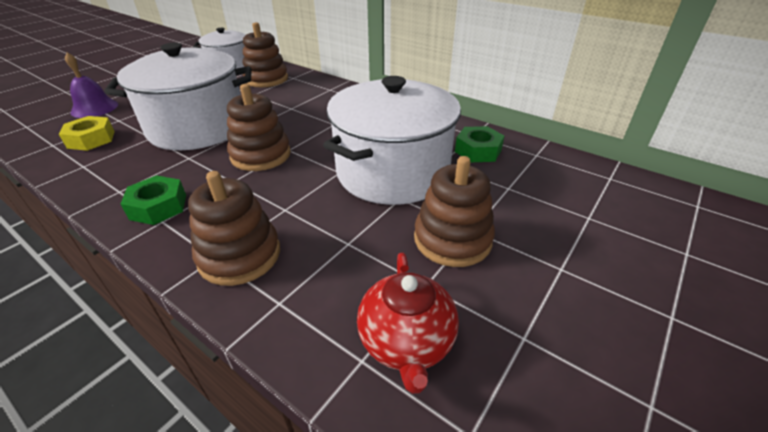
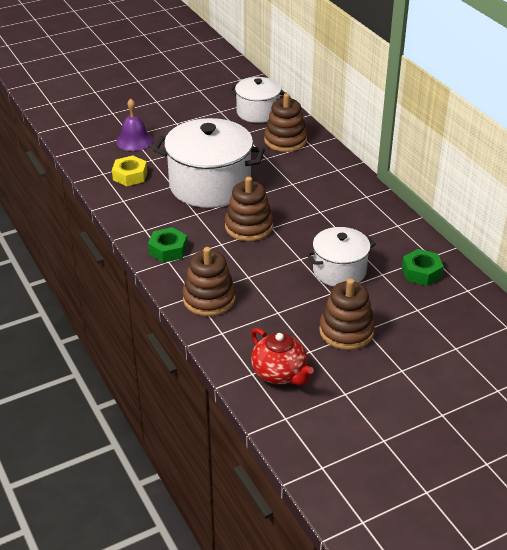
camera: 25 degrees right, 0 degrees up
white pot [323,76,461,205] -> white pot [306,227,376,287], size x0.59
red teapot [357,253,459,394] -> red teapot turned 60 degrees counterclockwise [251,328,314,386]

